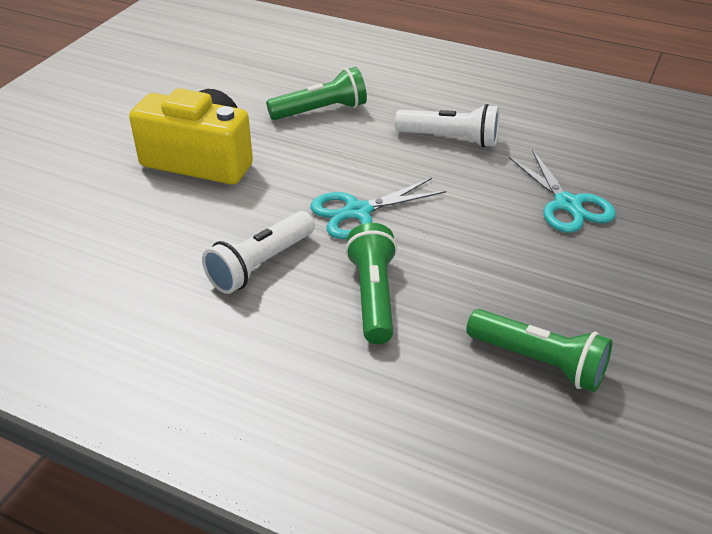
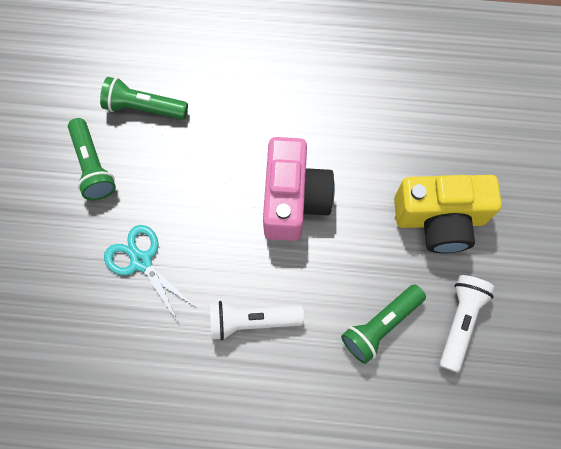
camera: 160 degrees right, 30 degrees up
white flashlight [202,211,315,294] -> white flashlight moved to [440,275,495,373]
turquoise scissors [310,178,446,239] -> pink camera [263,137,335,241]
green flashlight [345,223,397,344] -> green flashlight moved to [68,118,116,200]

